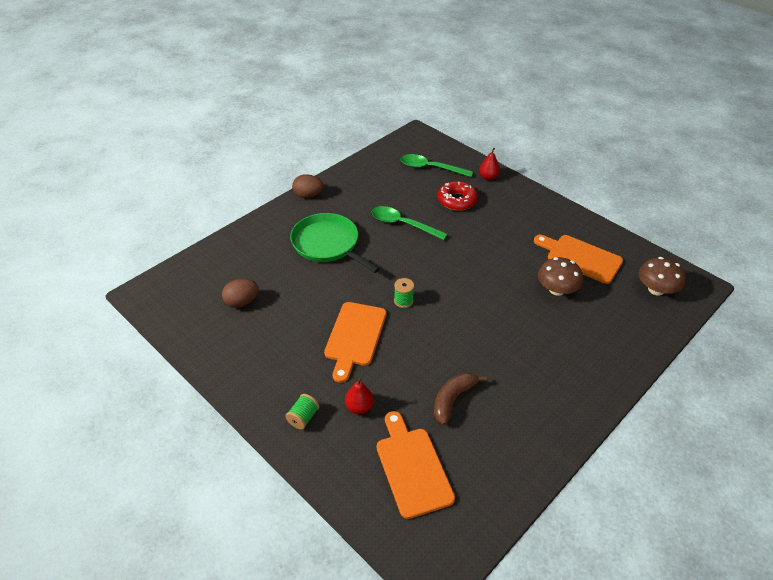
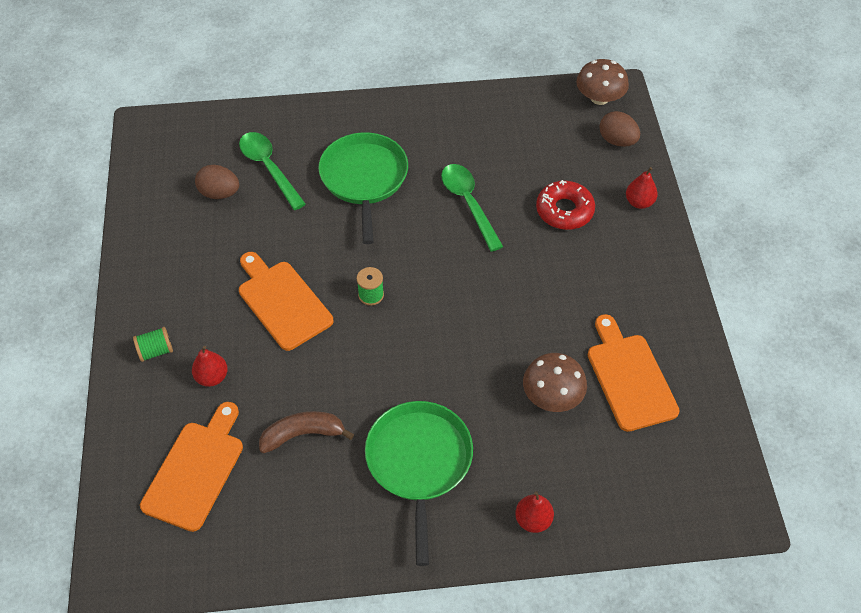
camera: 40 degrees right, 10 degrees up
brown egg [292,174,324,198] -> brown egg moved to [599,111,640,147]
orange cutting board [324,302,386,383] -> orange cutting board turned 90 degrees clockwise [239,252,333,351]
green spoon [401,154,473,177] -> green spoon moved to [239,132,306,210]
brown mushroom [639,257,685,296] -> brown mushroom moved to [576,59,629,105]
none -> green pan [365,401,473,566]
none -> red pear [515,491,554,533]

